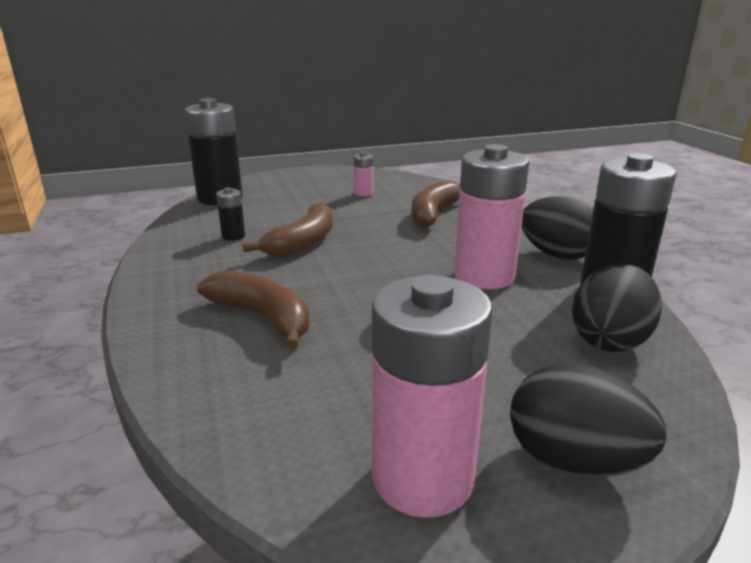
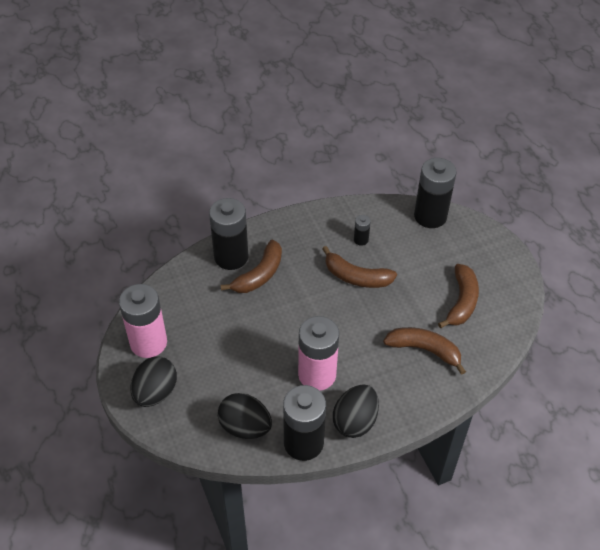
camera: 85 degrees right, 25 degrees up
pink battery [354,152,373,196] -> brown banana [438,264,479,328]
none -> black battery [209,198,248,270]

